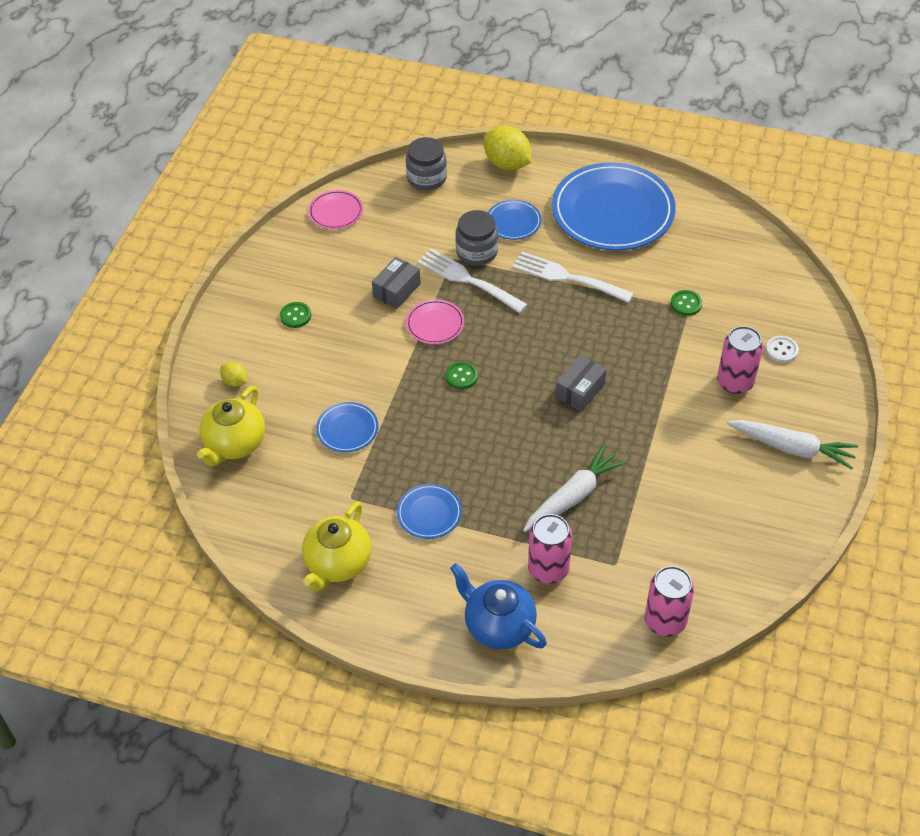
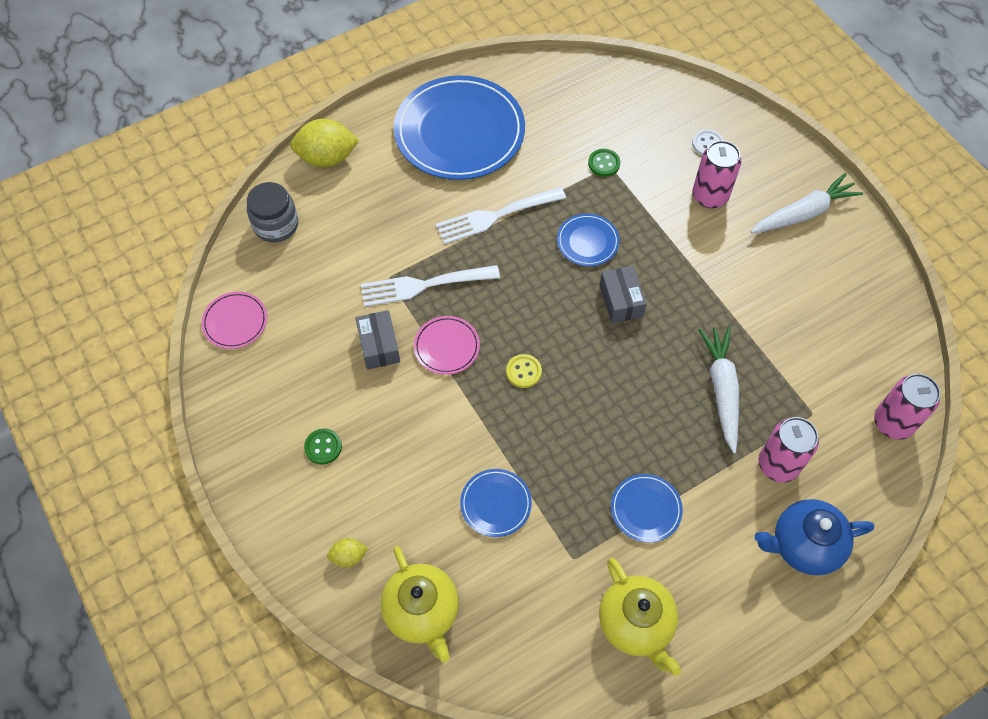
camera: 50 degrees left, 10 degrees up
green button [446,362,478,389] -> yellow button [506,354,542,388]
grey jar [455,210,498,266] -> none
blue plate [488,200,542,240] -> blue plate moved to [557,214,620,266]

